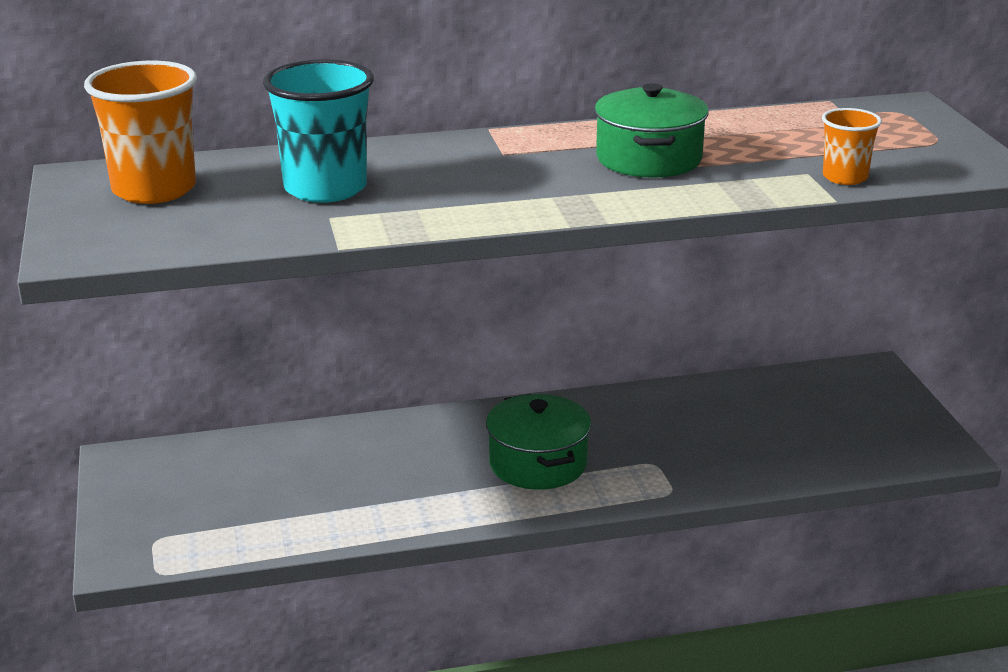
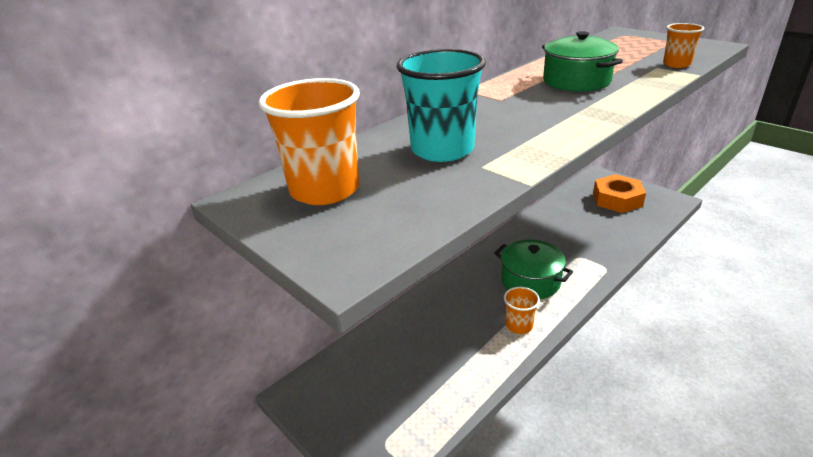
camera: 30 degrees left, 5 degrees up
none -> orange cup [504,287,540,334]
none -> orange nut [593,174,646,213]

